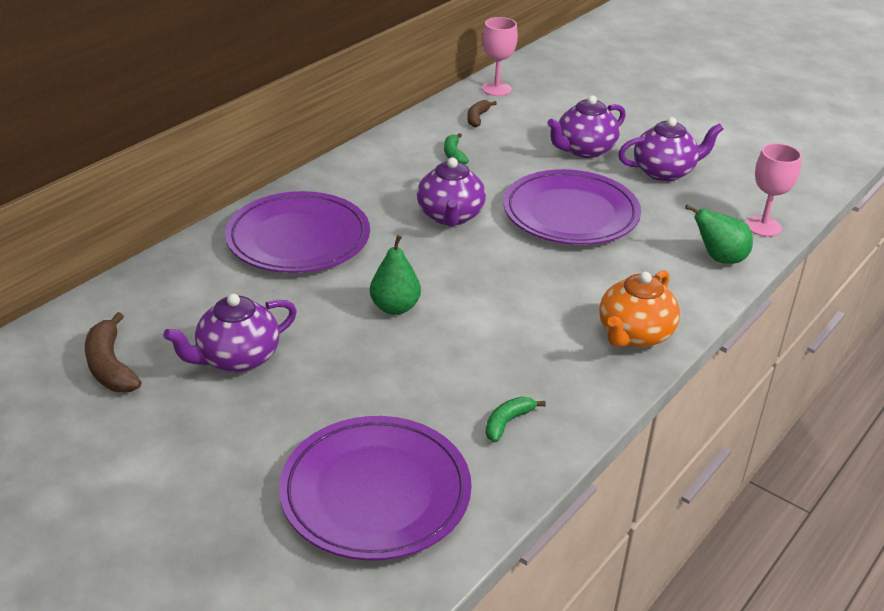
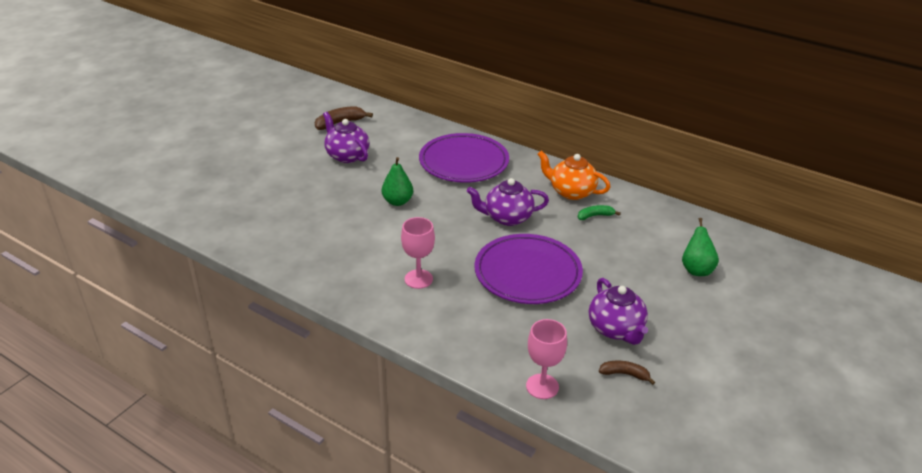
camera: 85 degrees right, 0 degrees up
purple plate [279,416,472,561] -> none
brown banana [467,100,497,128] -> brown banana moved to [599,361,655,385]
pink goblet [482,17,518,96] -> pink goblet moved to [401,217,435,289]
green banana [485,396,546,442] -> none
purple teapot [547,95,626,158] -> none
orange teapot [599,270,680,348] -> orange teapot moved to [538,151,610,200]
green pear [685,205,753,264] -> green pear moved to [682,218,719,276]

